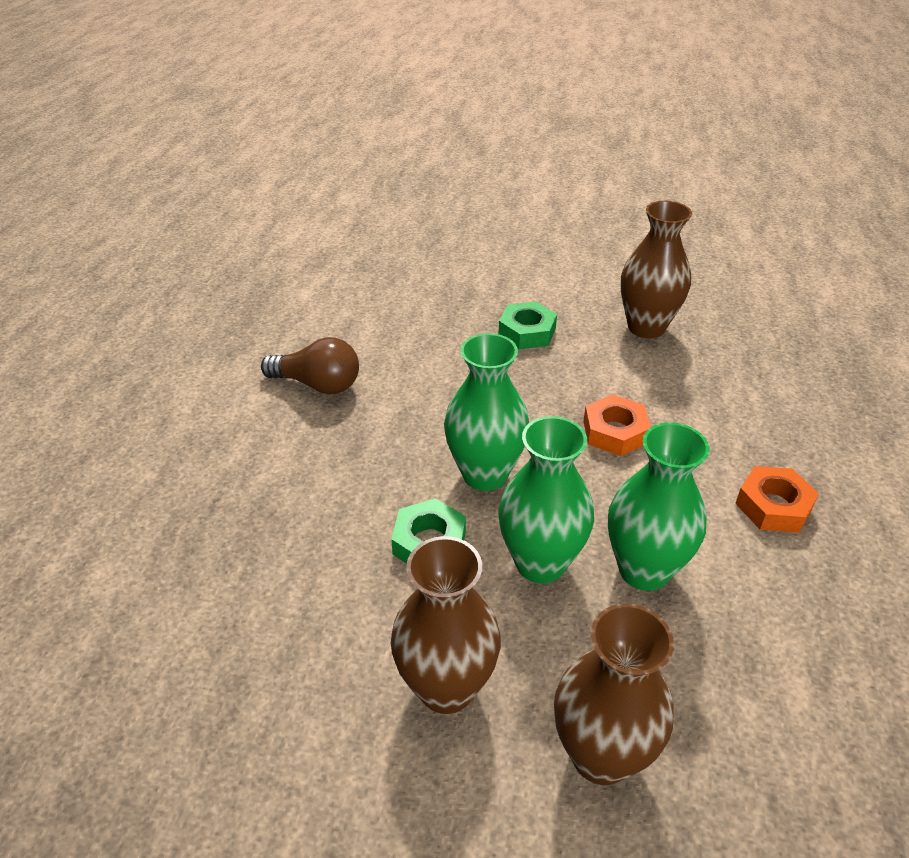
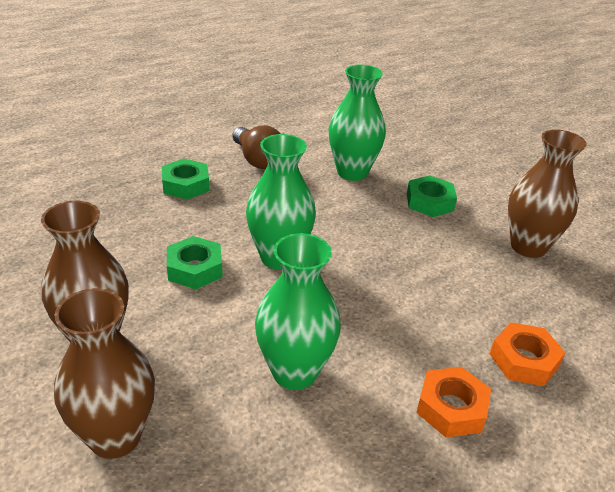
camera: 40 degrees right, 5 degrees down
green vase [498,416,594,584] -> green vase moved to [329,65,386,181]
orange nut [584,394,651,456] -> orange nut moved to [490,322,565,386]
none -> green nut [162,159,209,200]

